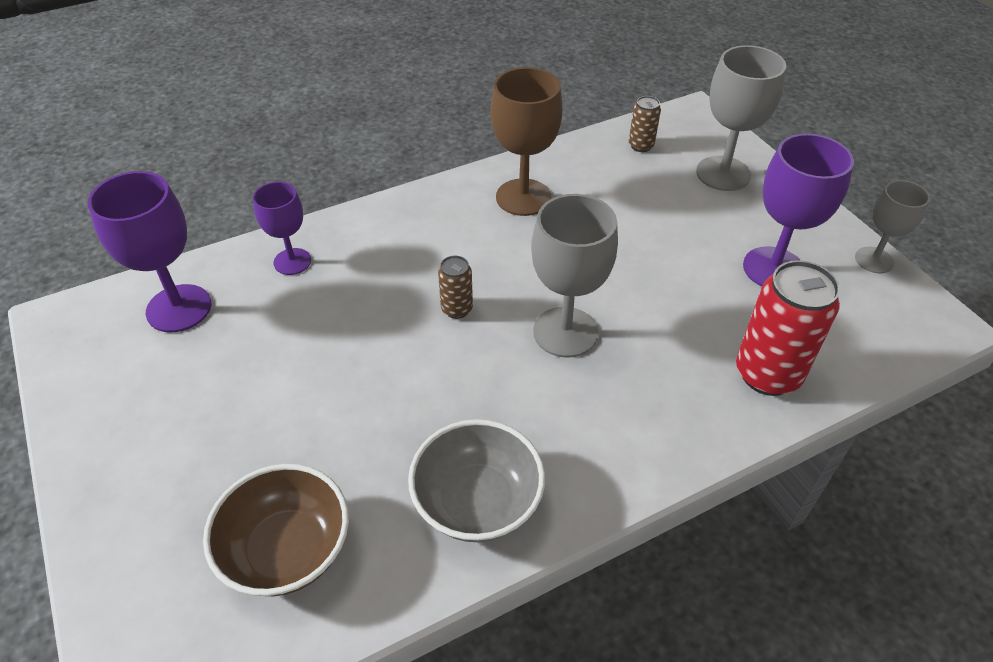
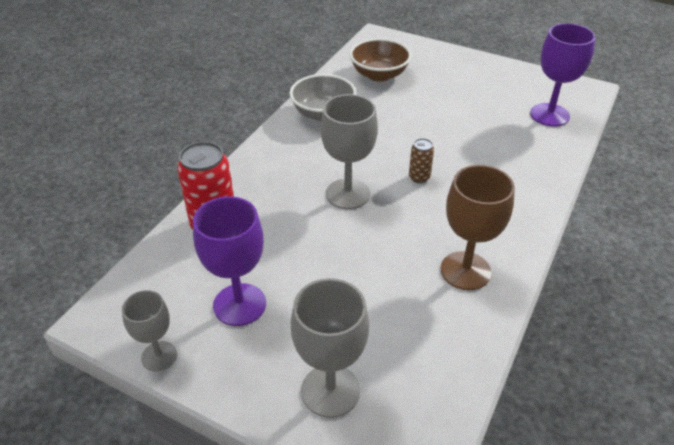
camera: 145 degrees right, 5 degrees down
purple goblet [253,182,311,275] -> none
brown can [629,96,661,152] -> none

